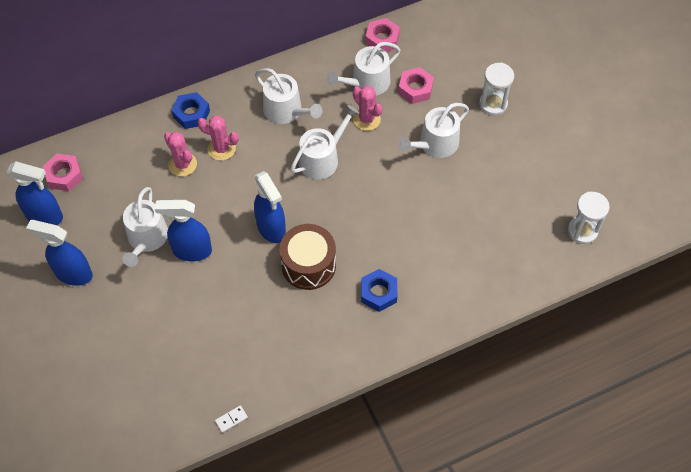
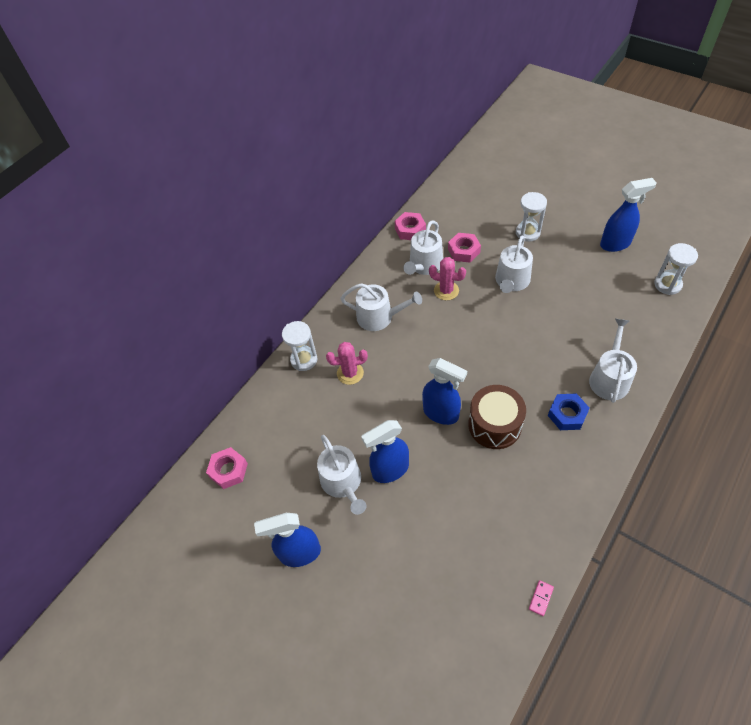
camera: 25 degrees left, 5 degrees down
blue spray bottle [7,161,63,225] -> blue spray bottle moved to [600,178,656,252]
pink cactus [164,132,197,177] -> none
blue nut [171,92,210,129] -> white hourglass [282,321,317,371]
white domino [215,405,248,433] -> pink domino [529,580,554,616]
white watering can [291,105,359,179] -> white watering can moved to [589,319,637,403]

